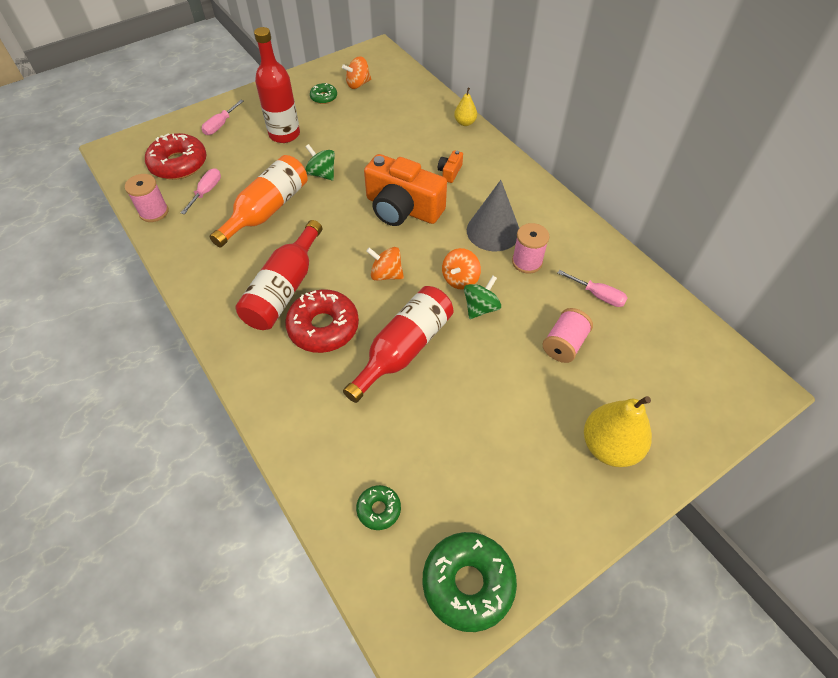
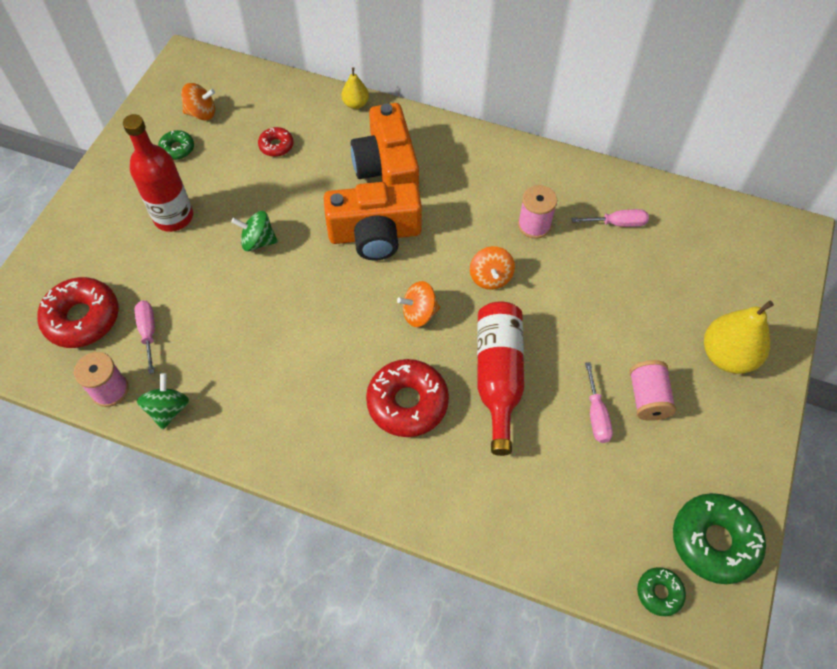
camera: 35 degrees left, 5 degrees up
pink screwdriver [202,100,243,135] -> pink screwdriver moved to [585,362,613,443]
orange bottle [210,155,308,247] -> none
red bottle [235,220,322,330] -> none
orange spinning top [342,56,371,89] -> orange spinning top turned 120 degrees counterclockwise [181,83,215,121]
green donut [356,485,401,530] -> green donut moved to [637,567,686,616]
orange camera [438,150,463,183] -> orange camera [351,103,419,187], size x2.45
green spinning top [464,276,501,319] -> green spinning top moved to [137,373,189,430]
grey cone [467,180,519,251] -> none
pink spool [543,308,593,363] -> pink spool moved to [629,360,676,421]
none -> red donut [258,127,293,157]

